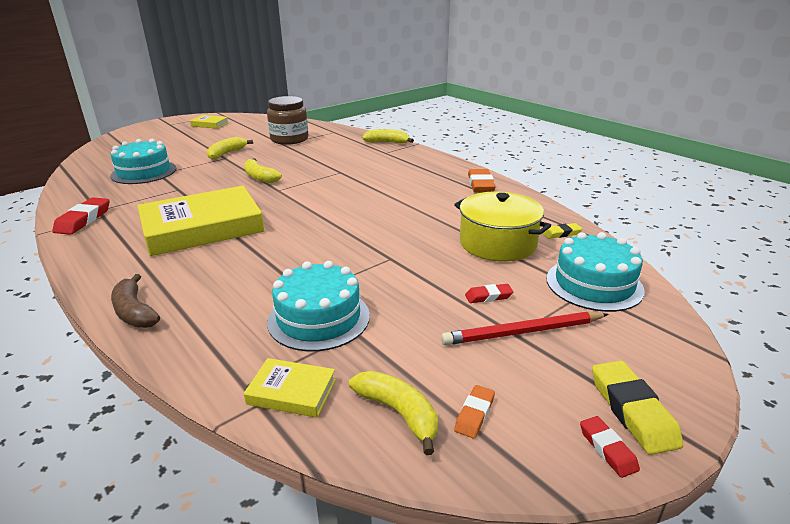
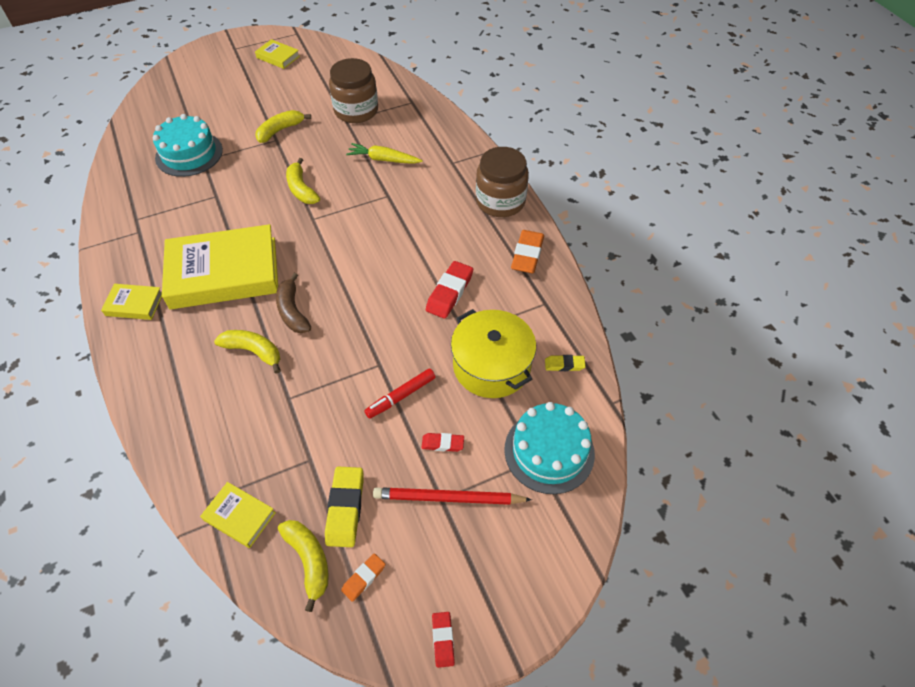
camera: 15 degrees right, 25 degrees up
red eraser [52,198,110,235] -> red eraser moved to [426,261,473,319]
brown banana [111,274,160,328] -> brown banana moved to [276,273,311,333]
turquoise cake [267,261,370,351] -> none
yellow banana [362,129,414,144] -> yellow banana moved to [214,330,281,374]
yellow eraser [592,361,683,455] -> yellow eraser moved to [325,467,364,547]
none -> yellow book [101,284,162,320]
none -> yellow carrot [346,143,423,164]
none -> red marker [364,368,435,419]
none -> brown jar [476,147,529,217]

